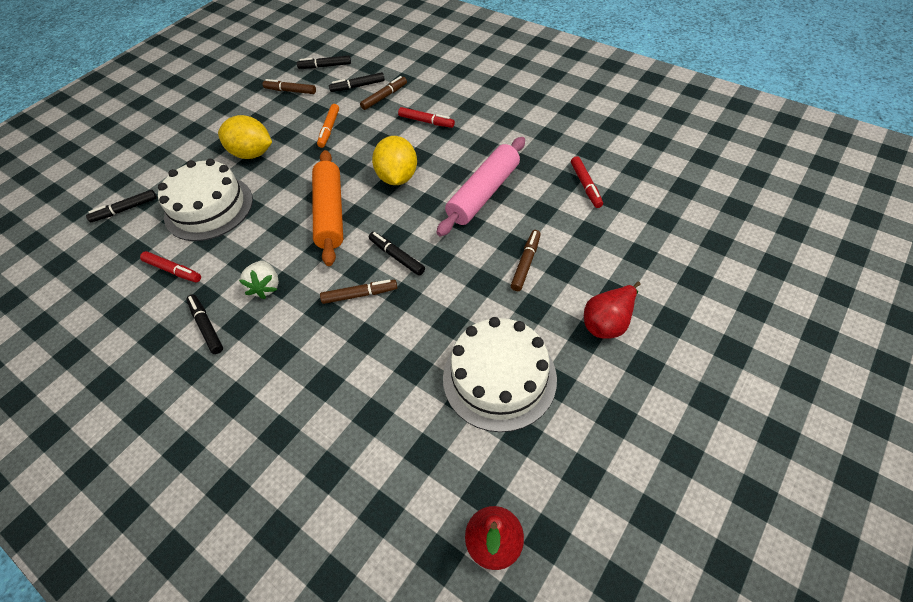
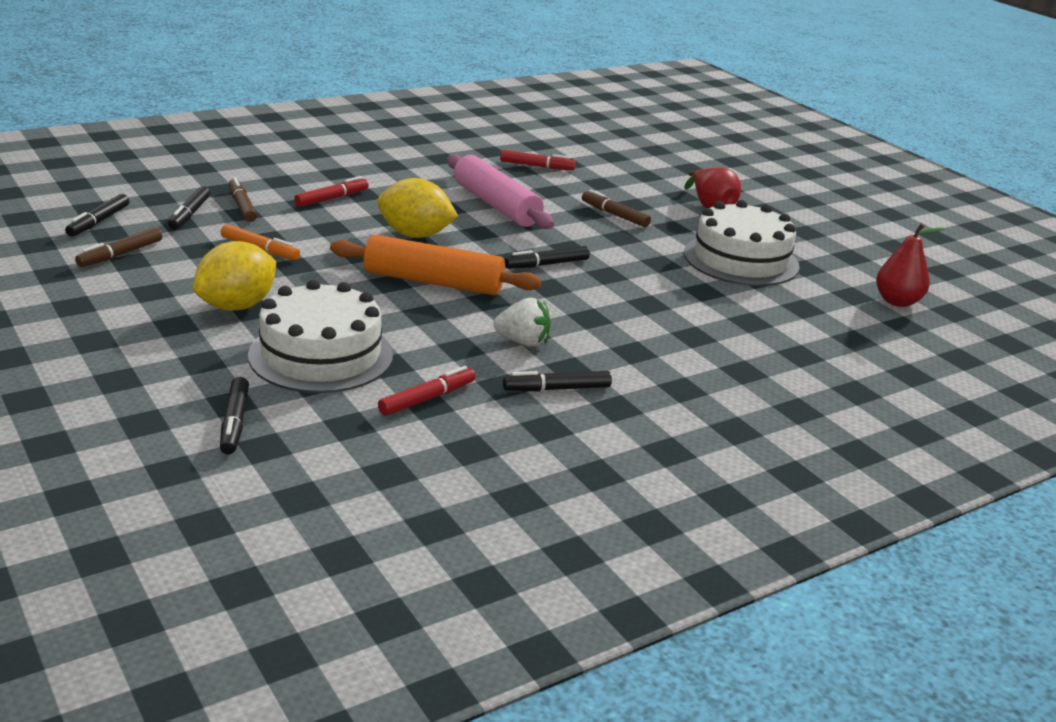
camera: 75 degrees left, 25 degrees down
brown marker [320,279,398,304] -> none

